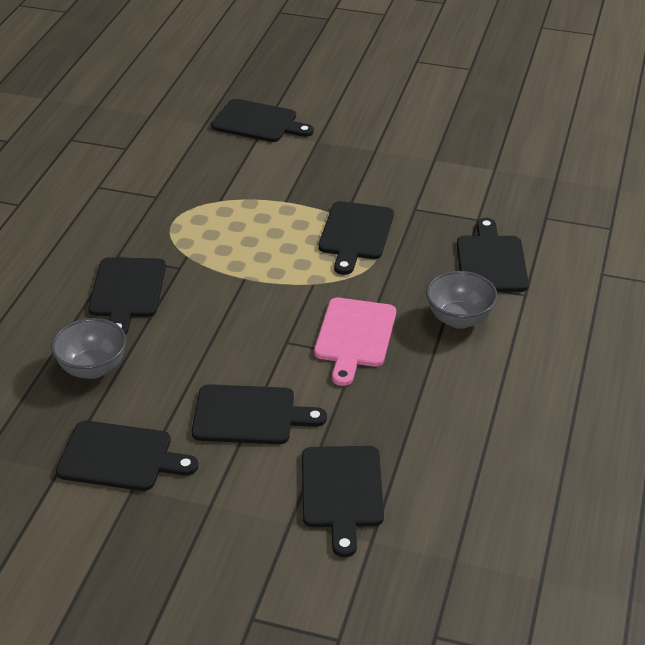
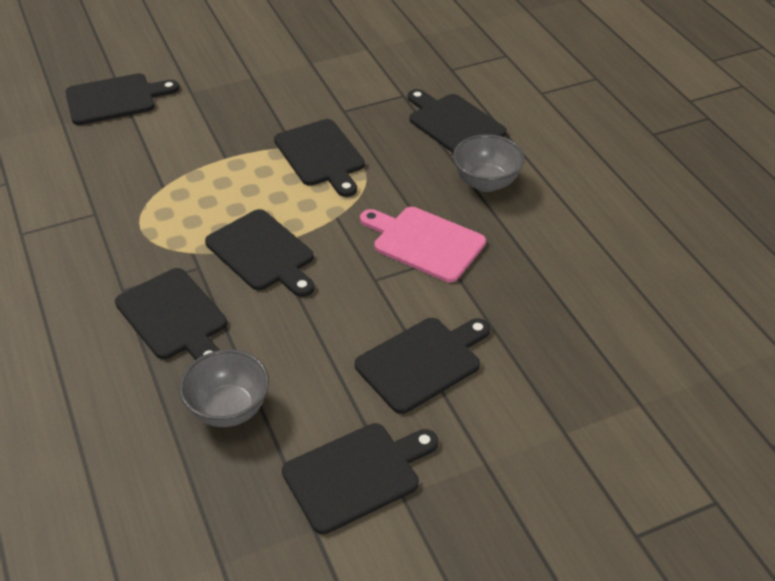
camera: 40 degrees left, 5 degrees up
black cutting board [302,446,384,557] -> black cutting board moved to [205,209,314,297]
pink cutting board [314,298,396,386] -> pink cutting board turned 150 degrees clockwise [360,207,486,282]

